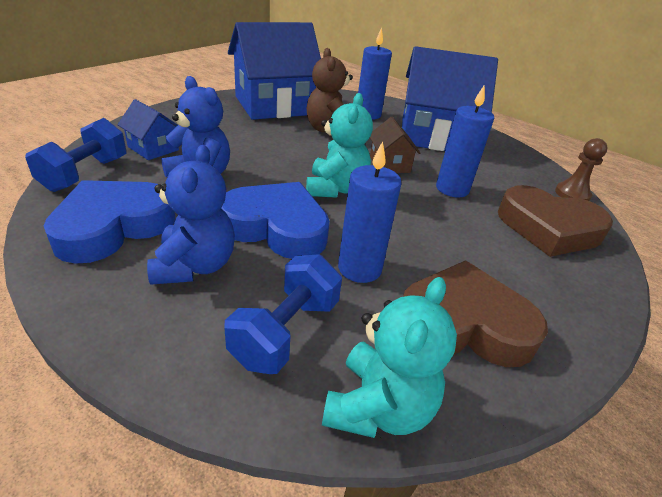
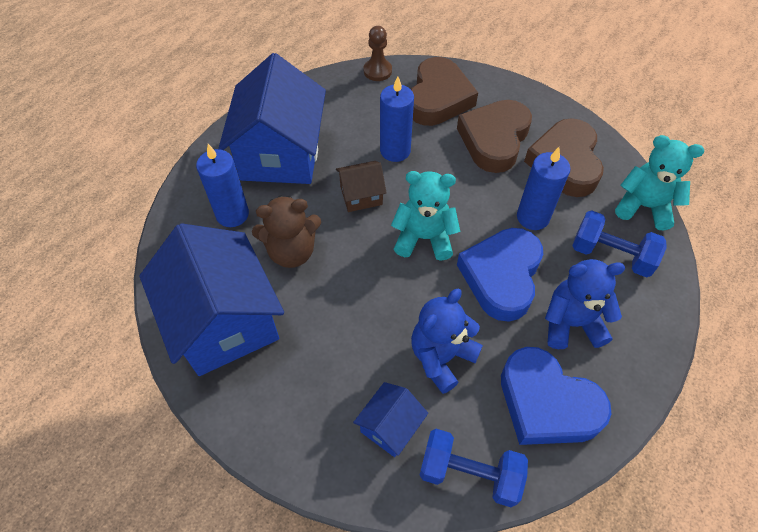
camera: 90 degrees left, 20 degrees up
none -> brown heart [457,100,532,173]

